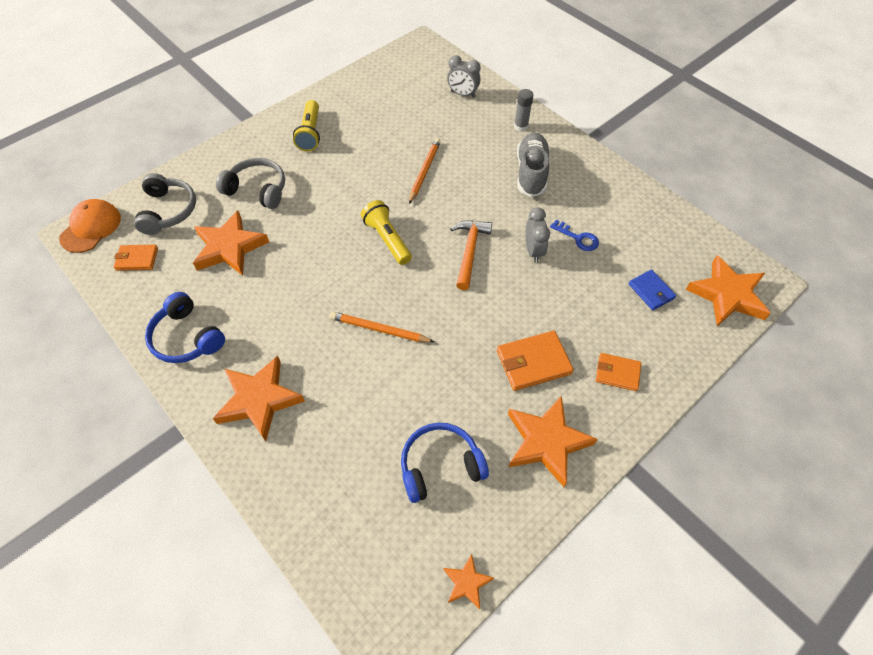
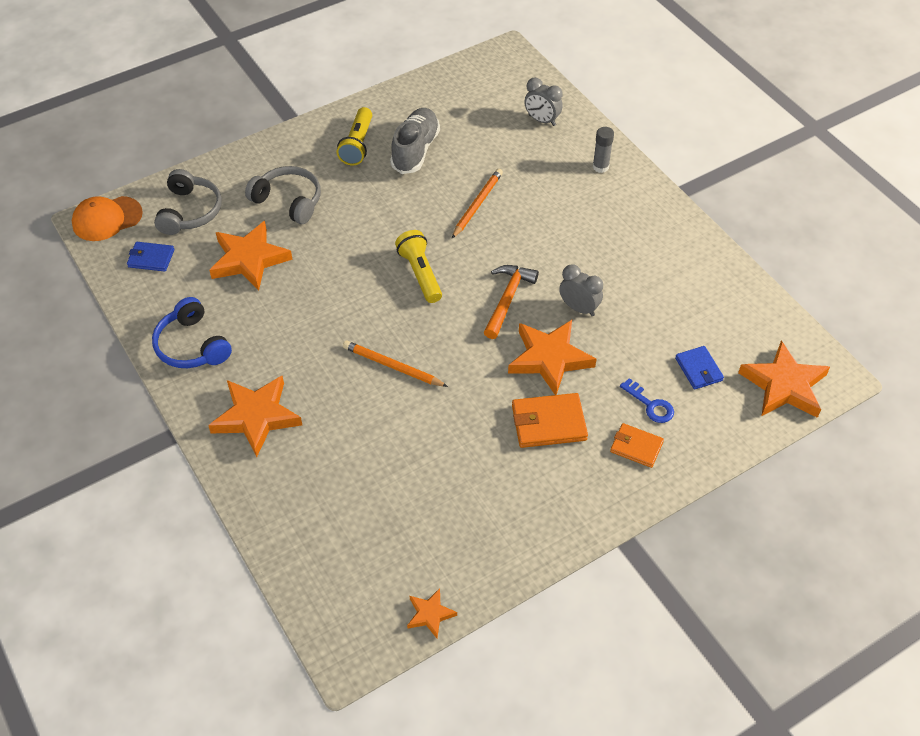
camera: 10 degrees right, 5 degrees down
orange cap [59,199,121,253] -> orange cap turned 150 degrees counterclockwise [72,196,143,241]
orange wallet [114,244,158,271] -> blue wallet [127,242,174,272]
blue headphones [401,423,489,503] -> none
orange star [508,395,598,487] -> orange star moved to [508,320,596,395]
grey shoe [517,133,550,197] -> grey shoe moved to [390,108,440,174]
grey clock [526,207,550,263] -> grey clock turned 60 degrees counterclockwise [559,264,603,316]
blue key [550,220,599,251] -> blue key moved to [620,378,674,423]

